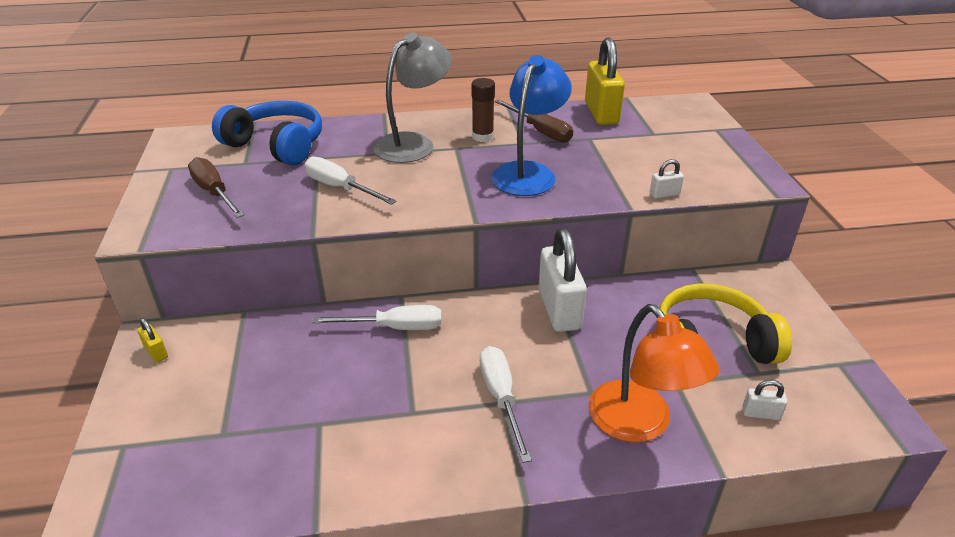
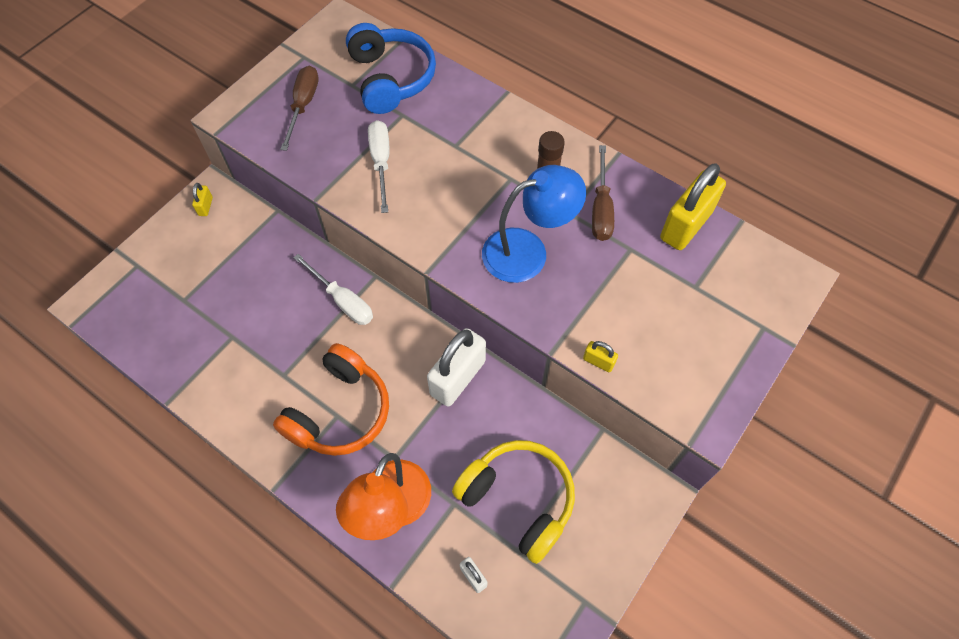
camera: 45 degrees right, 25 degrees up
grey lamp [373,32,452,163] -> none
white screwdriver [480,346,532,463] -> orange headphones [273,343,389,456]
white padlock [650,159,684,199] -> yellow padlock [583,341,618,372]

